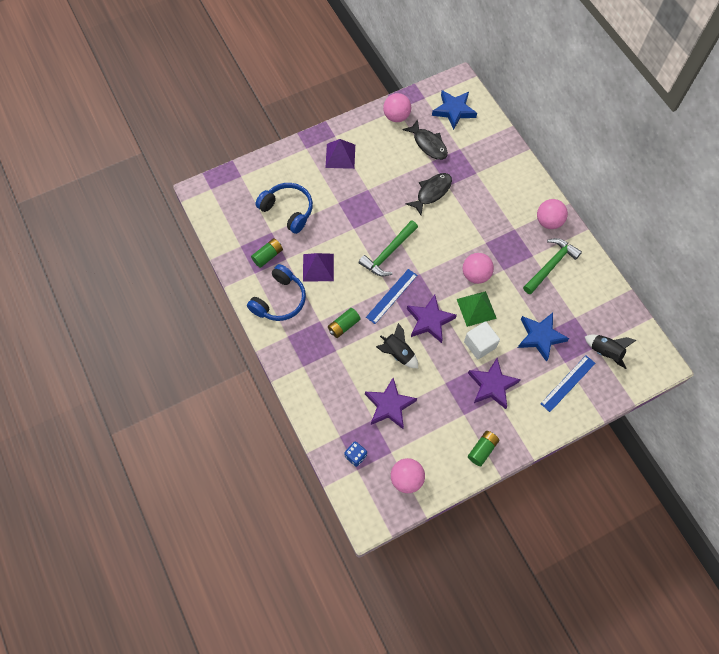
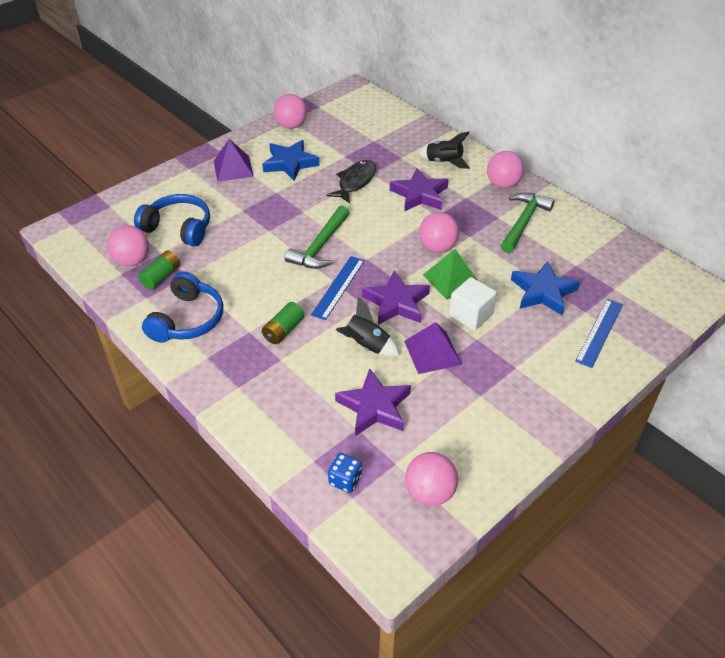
camera: 15 degrees left, 20 degrees down
purple pyramid [303,253,334,282] -> purple pyramid moved to [404,322,462,374]
black fish [402,119,448,160] -> none
blue star [432,90,477,130] -> blue star moved to [262,140,320,181]
purple star [468,358,521,409] -> purple star moved to [390,168,448,212]
green battery [468,431,499,466] -> none
black rocket [584,335,637,369] -> black rocket moved to [418,132,470,169]
none -> pink ball [107,225,149,266]

